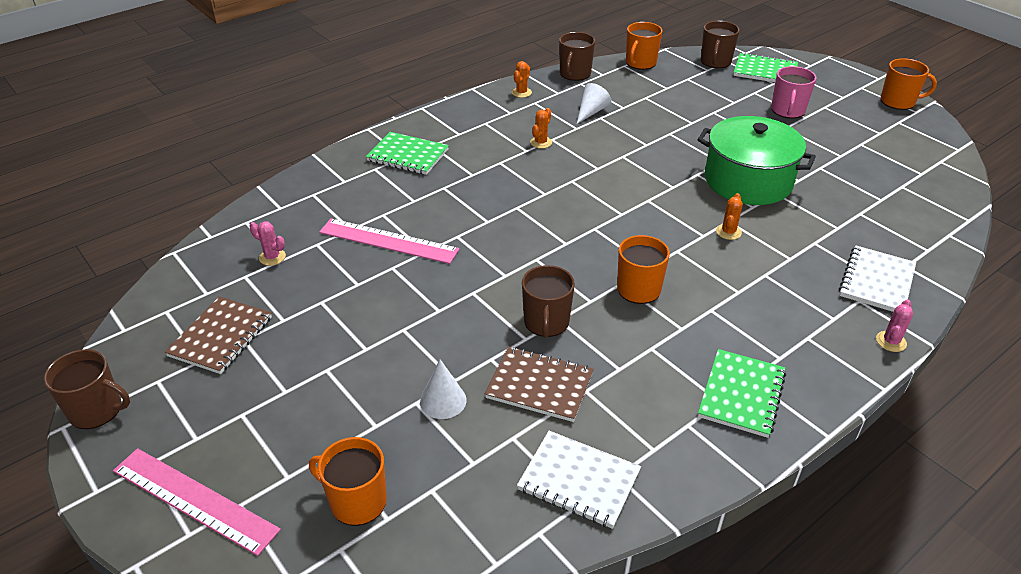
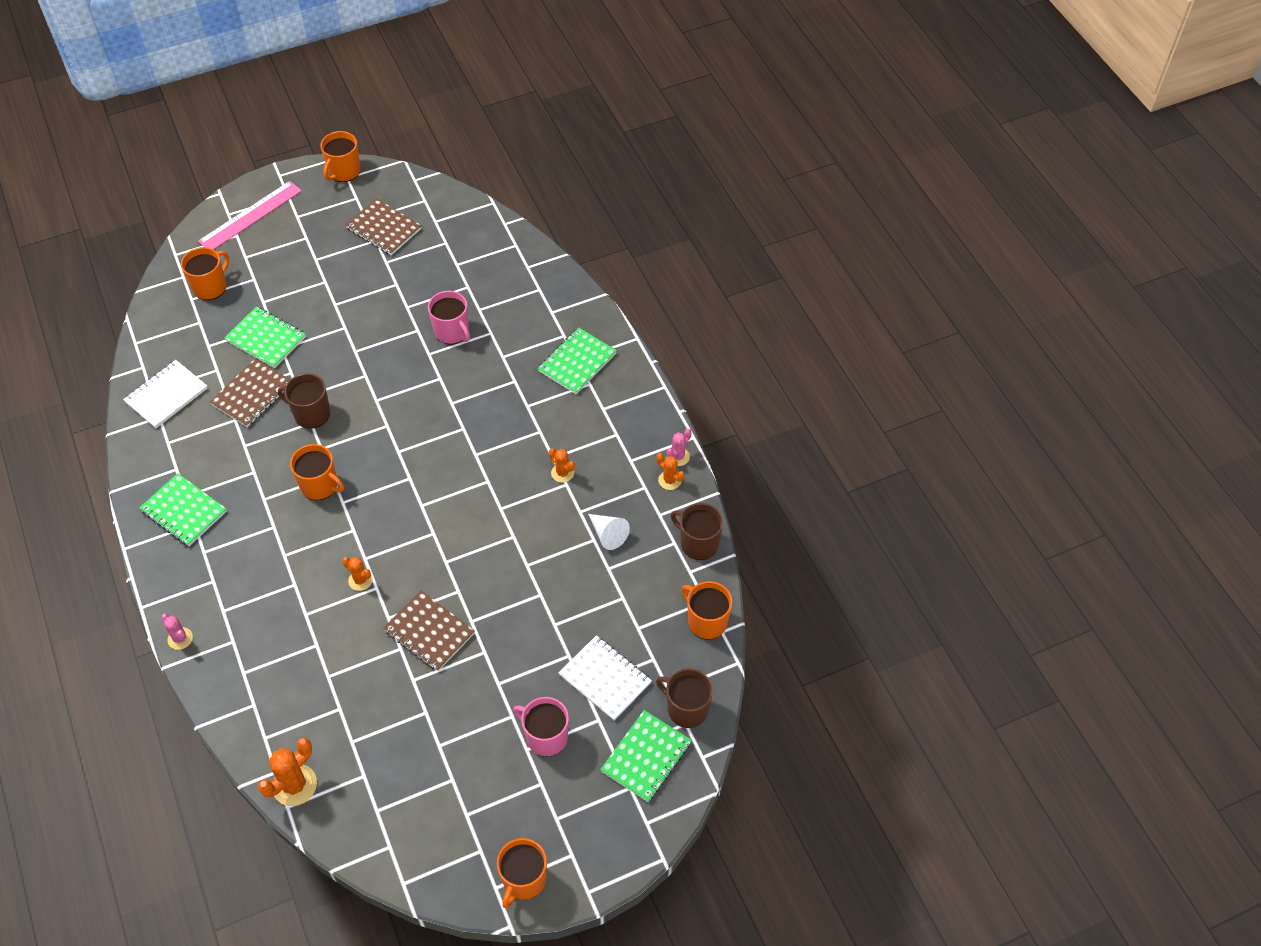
camera: 105 degrees right, 15 degrees up
brown mug [44,349,130,429] -> orange mug [320,131,361,182]
pink cactus [250,221,286,266] -> pink cactus moved to [666,428,692,466]
pink ruler [319,218,460,264] -> pink mug [428,291,470,344]
white cone [420,359,467,419] -> green notebook [225,307,306,368]
green pot [697,116,816,205] -> brown notebook [383,590,475,671]
white notebook [839,245,916,312] -> white notebook moved to [559,635,652,721]
none -> orange cactus [258,738,317,806]

